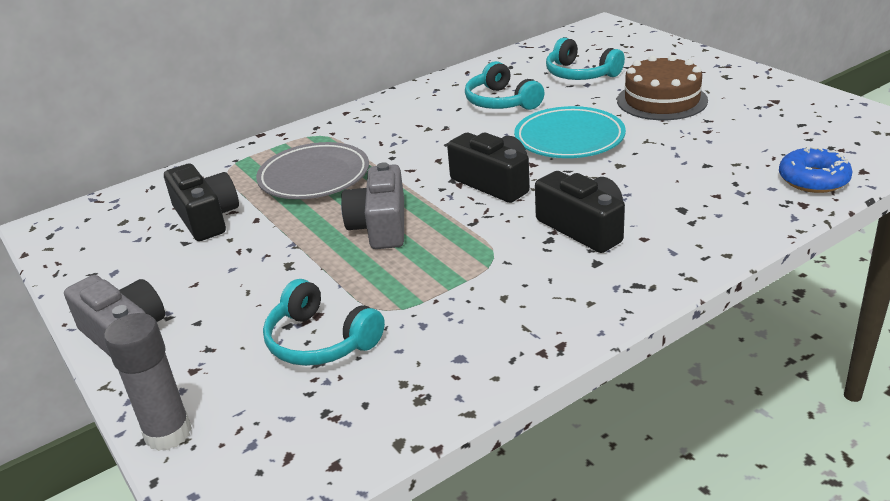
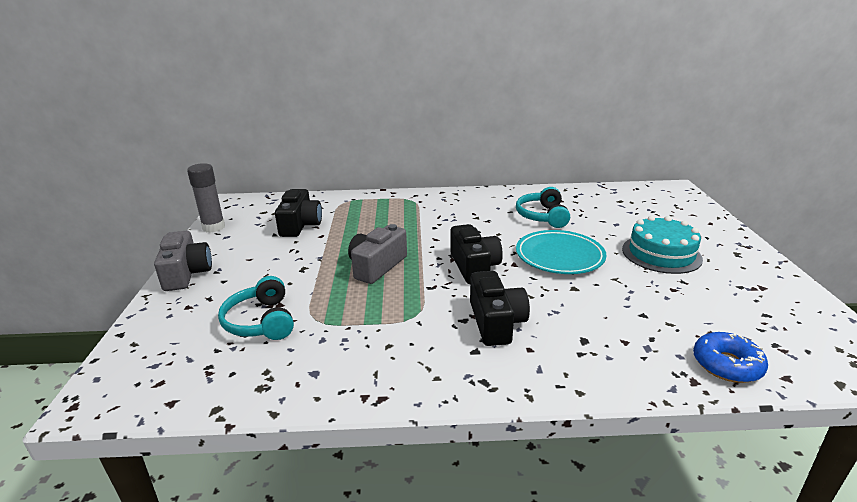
camera: 30 degrees right, 5 degrees down
grey glue stick [104,313,192,451] -> grey glue stick moved to [187,163,225,233]
grey plate [256,142,369,199] -> none
turquoise headphones [546,38,625,80] -> none
brown cake [617,55,708,120] -> turquoise cake [622,216,703,274]

